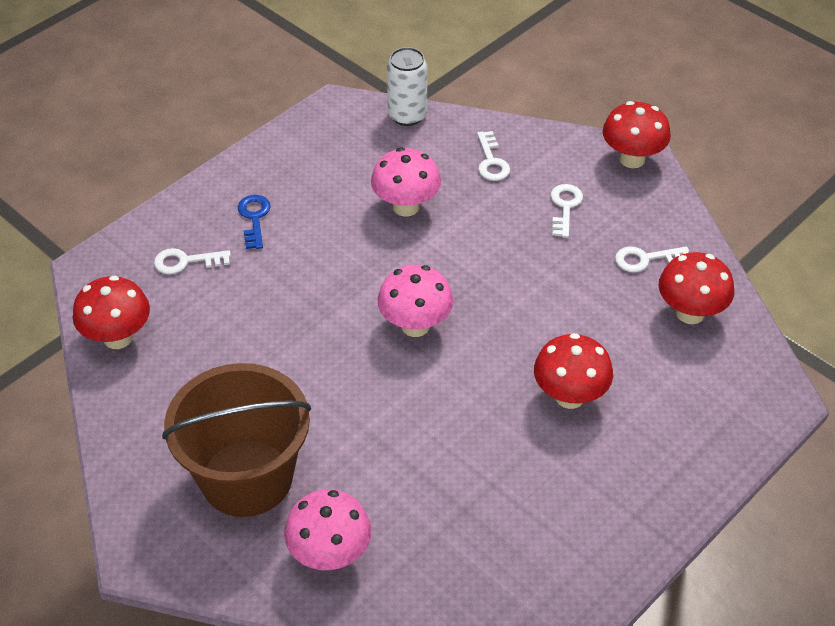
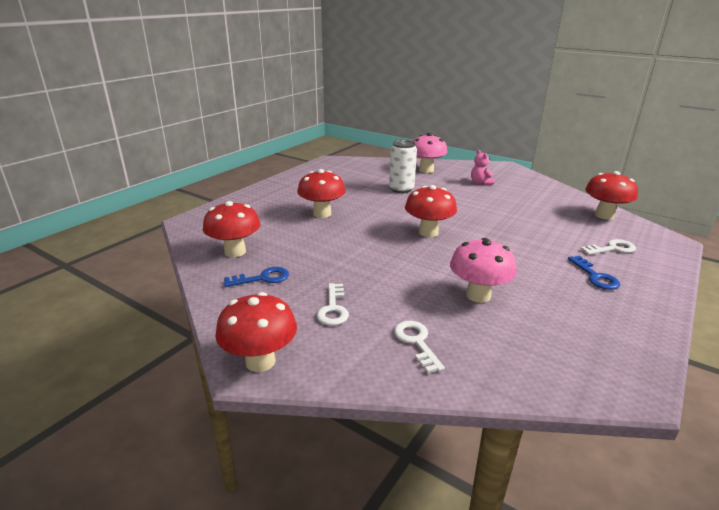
camera: 170 degrees right, 20 degrees down
brown bucket [162,363,311,517] -> pink teddy bear [471,150,494,185]
pink mushroom [378,265,454,337] -> red mushroom [405,185,457,237]
white can [387,47,428,126] -> white can moved to [389,140,417,193]
white key [615,246,689,272] -> blue key [224,267,289,287]

